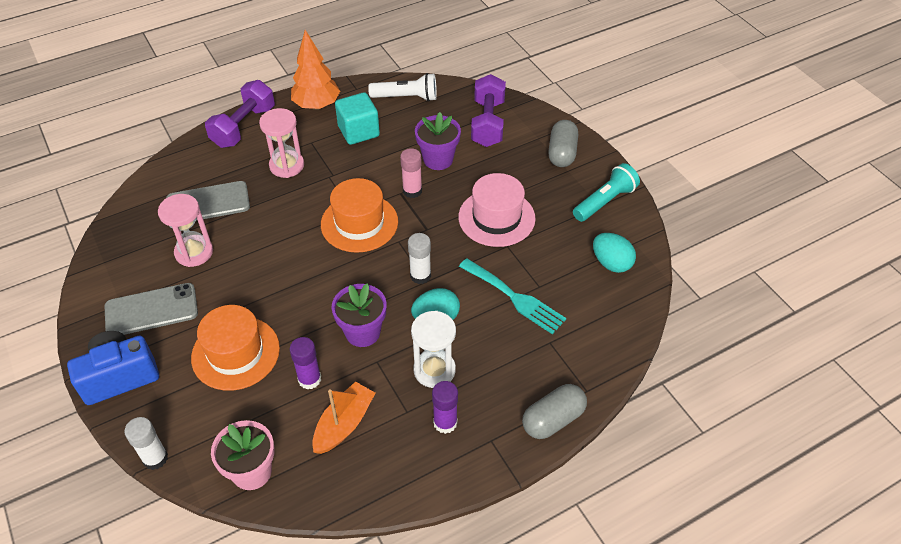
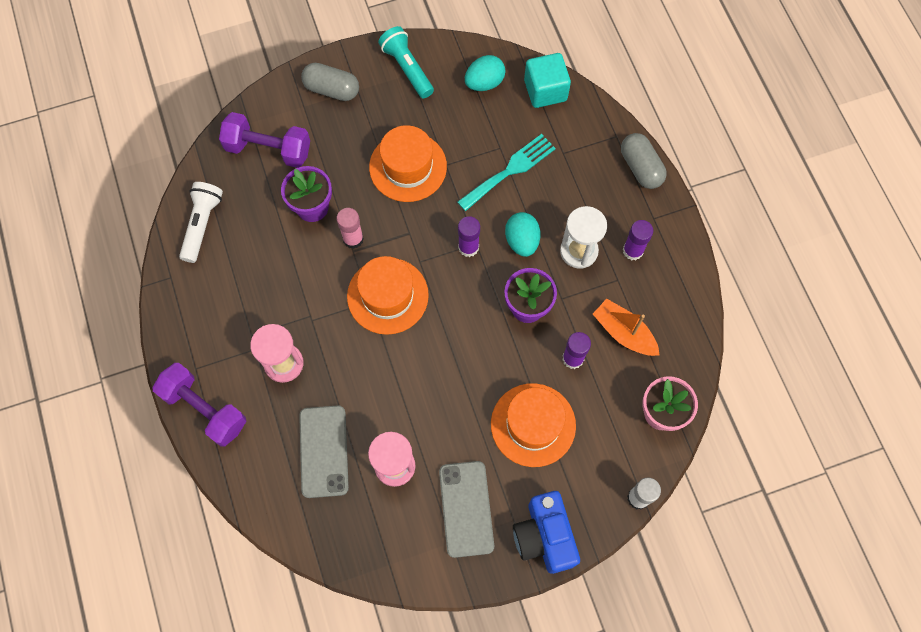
camera: 80 degrees left, 20 degrees up
orange tree [291,30,340,110] -> none
turquoise cube [335,92,380,145] -> turquoise cube moved to [524,53,571,108]
white glue stick [408,233,431,284] -> purple glue stick [458,216,480,257]
pink hat [458,173,536,247] -> orange hat [369,125,447,202]

